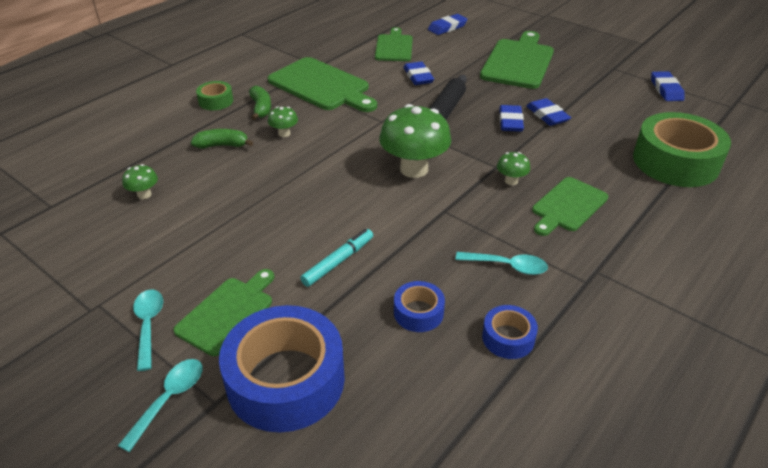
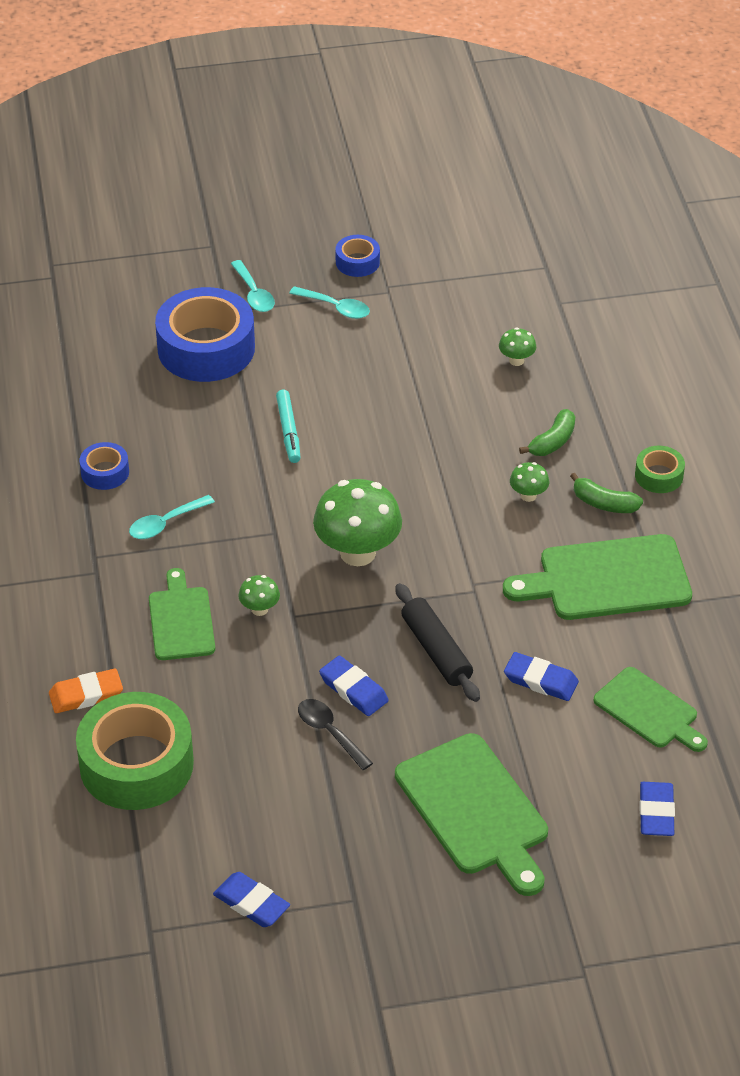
camera: 130 degrees right, 5 degrees up
green cutting board [173,269,274,356] -> none
blue tape [394,281,445,332] -> blue tape moved to [335,235,380,277]
blue eraser [526,98,571,126] -> black spoon [298,699,373,770]
none -> orange eraser [49,669,123,713]

